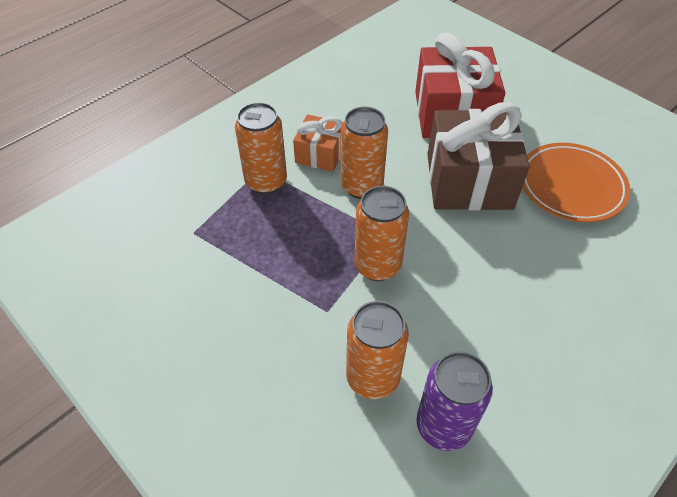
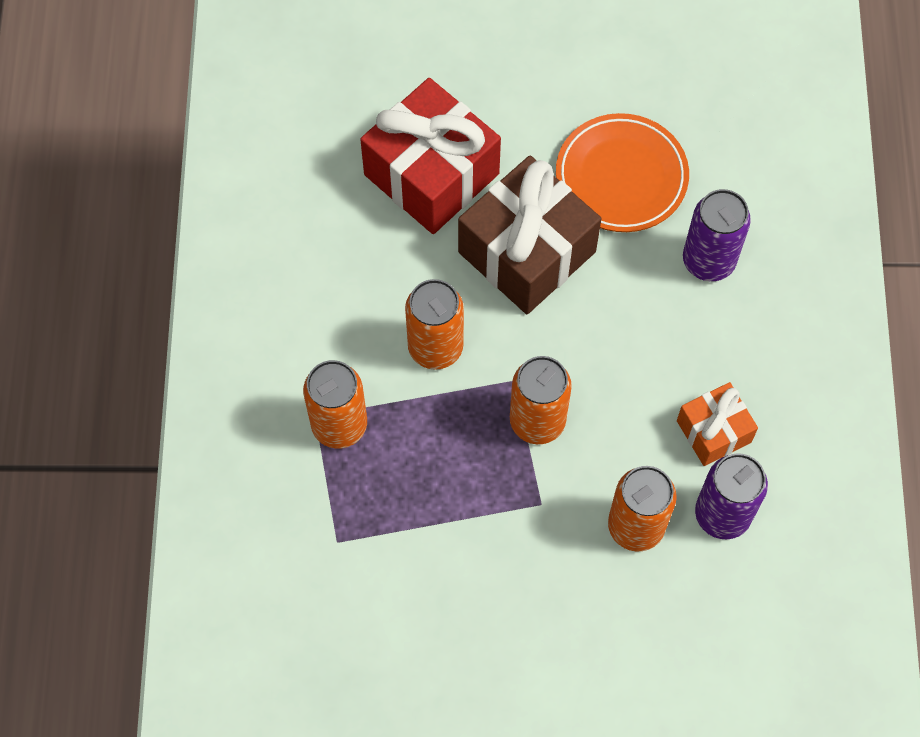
camera: 45 degrees left, 15 degrees up
orange gift [293,114,344,172] -> orange gift moved to [677,382,758,466]
none -> purple can [683,189,751,281]

